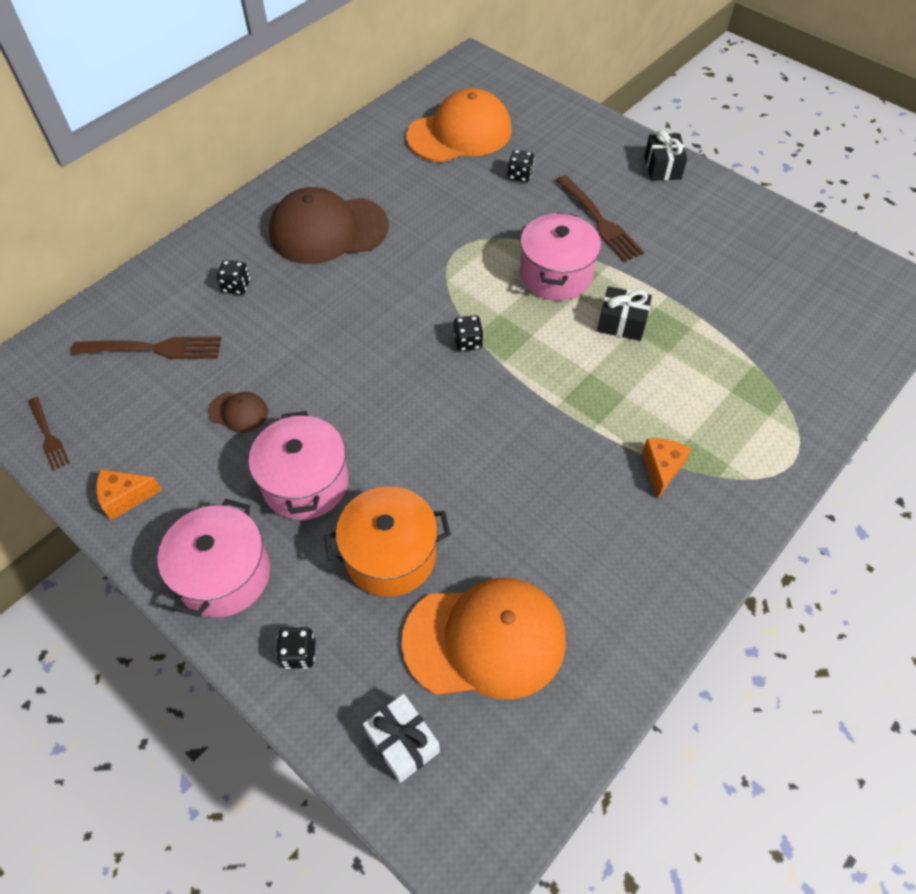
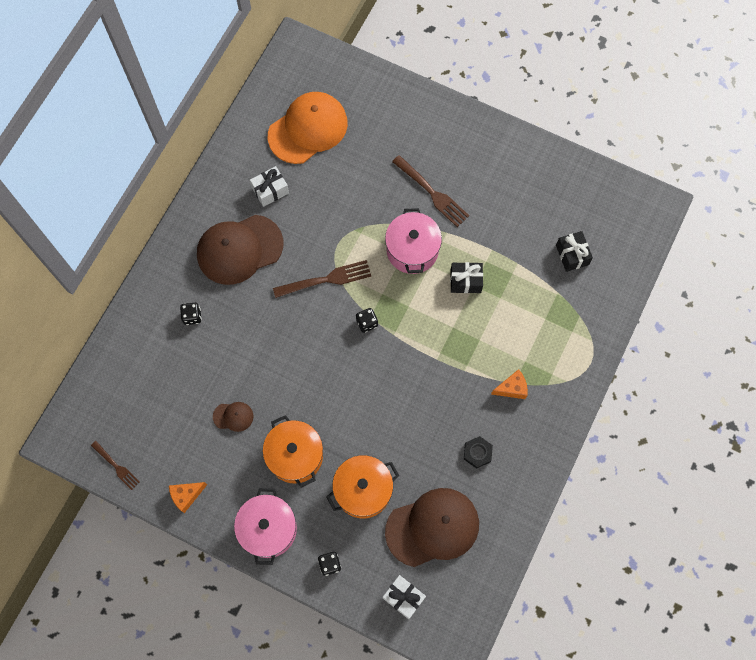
camera: 15 degrees left, 15 degrees up
brown fork [71,337,221,359] -> brown fork moved to [273,260,371,298]
pink pot [249,411,349,520] -> orange pot [263,415,323,488]
orange cap [402,578,566,700] -> brown cap [385,488,479,567]
black dice [507,150,535,182] -> none
orange cheese [642,438,691,499] -> orange cheese turned 75 degrees clockwise [491,369,528,399]
black gift [644,130,687,180] -> black gift moved to [556,231,593,272]
none -> white gift [250,166,289,207]
none -> black nut [464,436,493,469]

